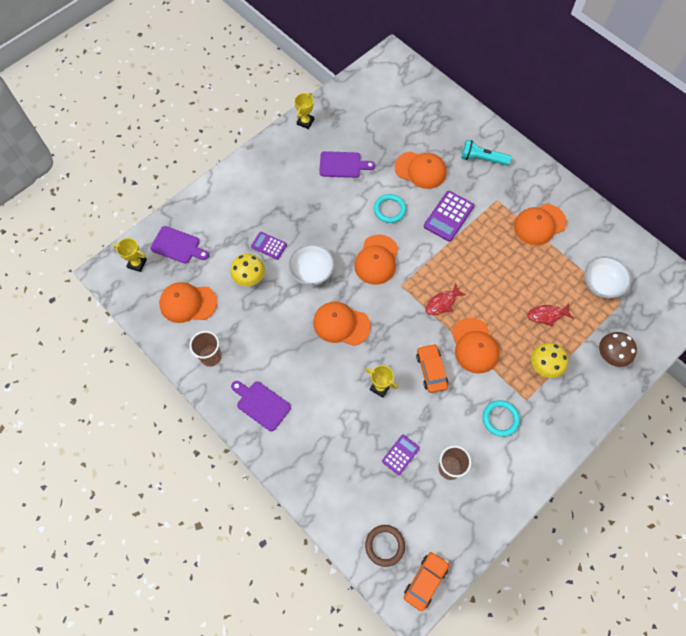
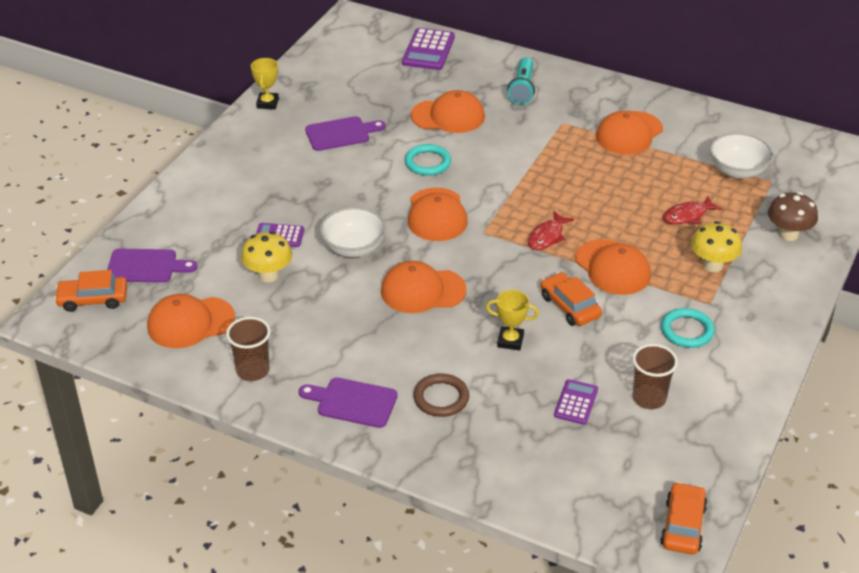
camera: 20 degrees left, 25 degrees down
yellow trophy [113,238,147,272] -> orange car [54,270,127,312]
brown ring [365,525,405,567] -> brown ring moved to [413,374,469,417]
purple calculator [424,191,474,242] -> purple calculator moved to [402,28,455,70]
turquoise flashlight [461,140,511,166] -> turquoise flashlight turned 75 degrees counterclockwise [507,57,535,105]

